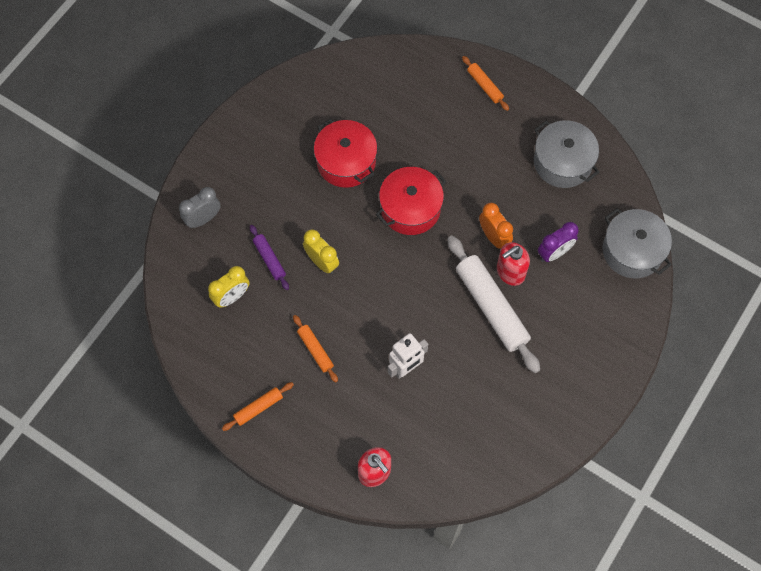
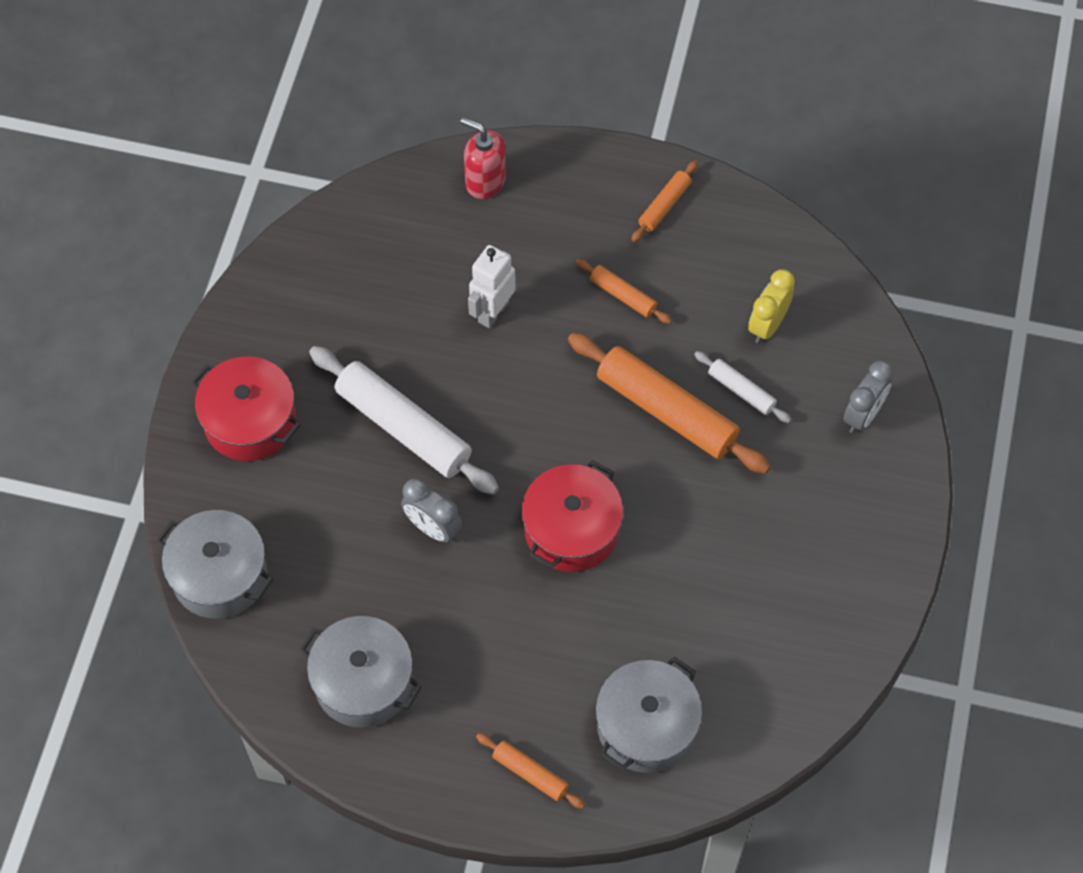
camera: 160 degrees right, 5 degrees down
purple rolling pin [250,225,289,290] -> white rolling pin [694,351,791,423]
yellow clock [303,229,339,274] -> orange rolling pin [568,333,771,474]
red pot [314,119,377,188] -> red pot moved to [191,356,301,461]
orange clock [479,203,513,248] -> grey clock [401,478,462,543]
red soap dispenser [497,242,530,286] -> none
purple clock [538,222,579,262] -> none
none -> grey pot [595,656,702,773]

